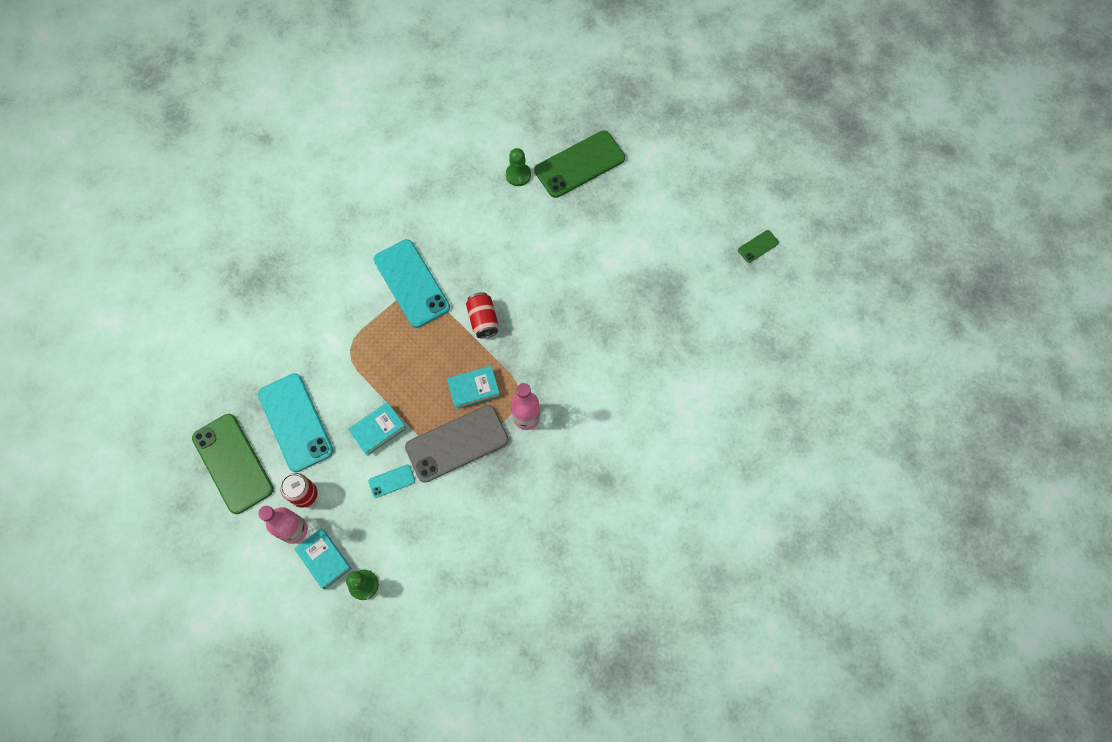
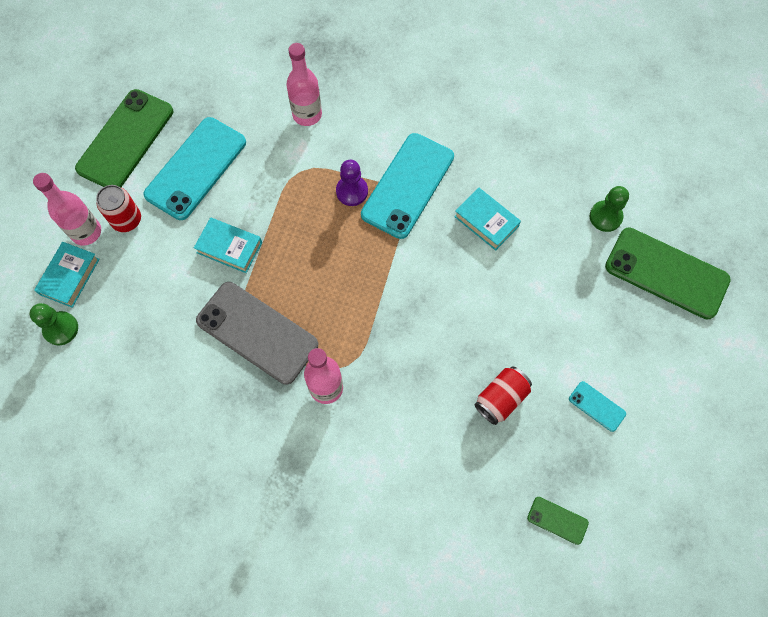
camera: 60 degrees right, 0 degrees up
turquoise phone [368,465,415,498] -> turquoise phone moved to [569,381,626,432]
turquoise book [447,366,500,409] -> turquoise book moved to [454,188,521,251]
red can [466,292,499,338] -> red can moved to [474,366,532,425]
green phone [738,230,779,263] -> green phone moved to [527,497,589,545]
none -> pink bottle [286,43,322,126]
none -> purple pawn [336,160,368,206]

